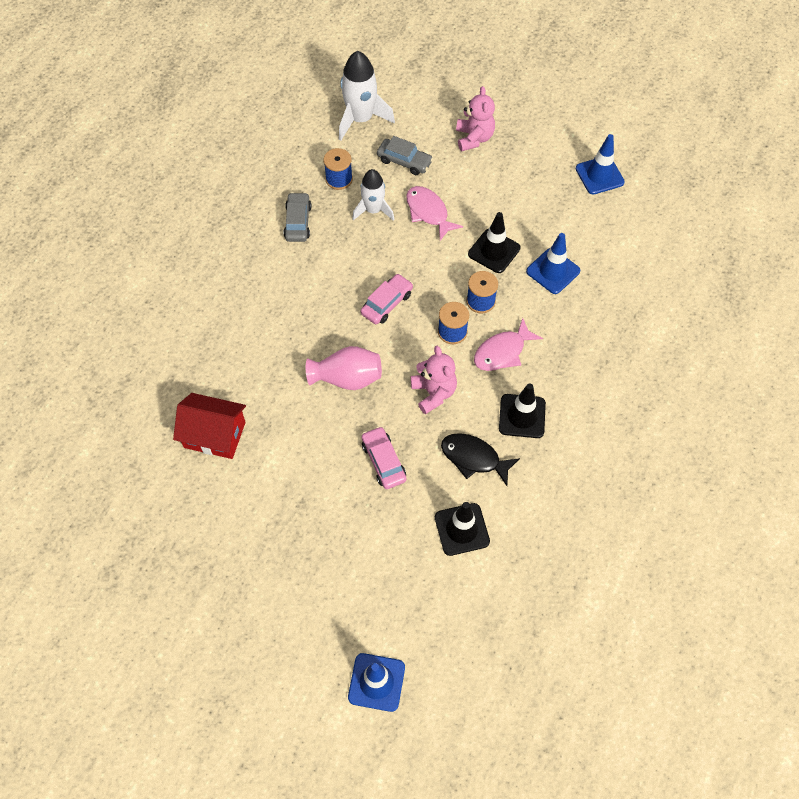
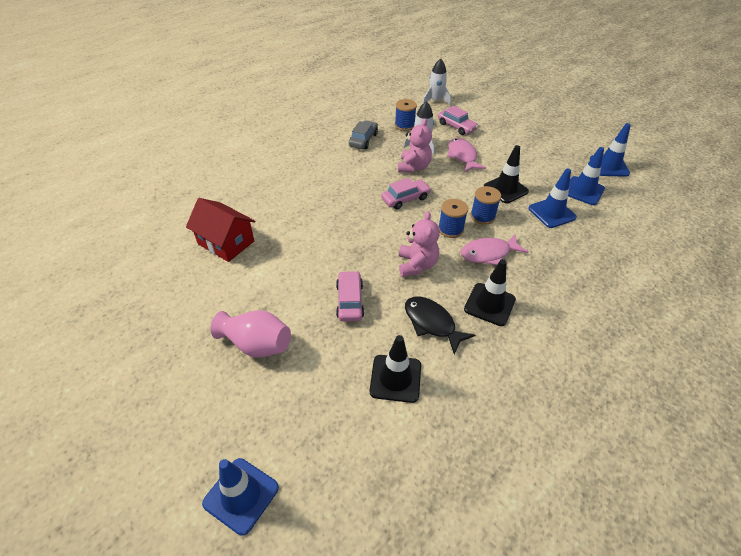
camera: 20 degrees right, 15 degrees down
pink vase [306,346,382,390] -> pink vase moved to [210,310,291,358]
white rocket [339,51,395,141] -> white rocket [422,58,451,105], size x0.66
grey car [377,136,433,175] -> pink car [438,105,478,135]
pink teddy bear [456,86,495,151] -> pink teddy bear moved to [398,118,432,173]
none -> blue traffic cone [568,147,605,205]

